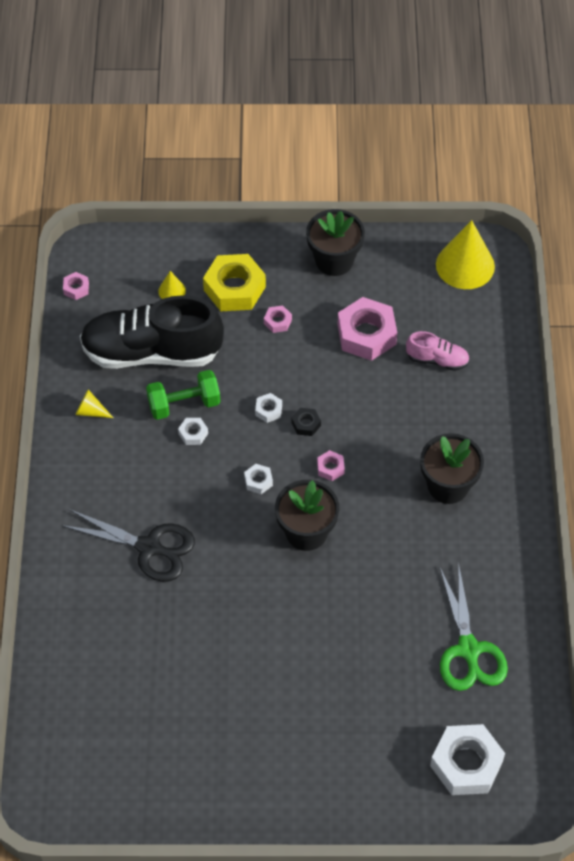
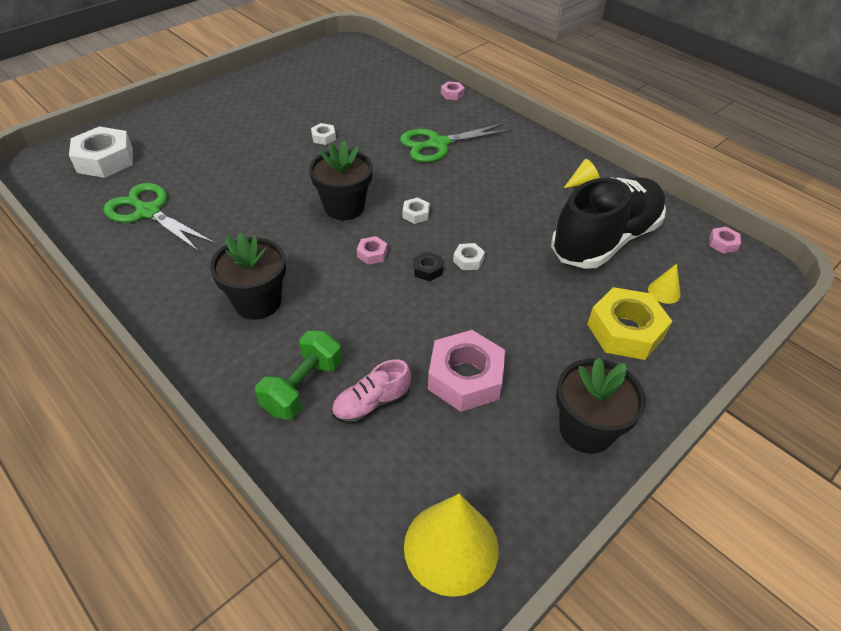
camera: 135 degrees right, 10 degrees down
black scissors [61,509,195,582] -> green scissors [400,123,512,162]
green dumbbell [146,370,220,420] -> green dumbbell moved to [255,331,342,420]
white nut [178,418,208,445] -> white nut moved to [311,123,336,145]
pink nut [264,305,292,333] -> pink nut moved to [441,81,465,100]

